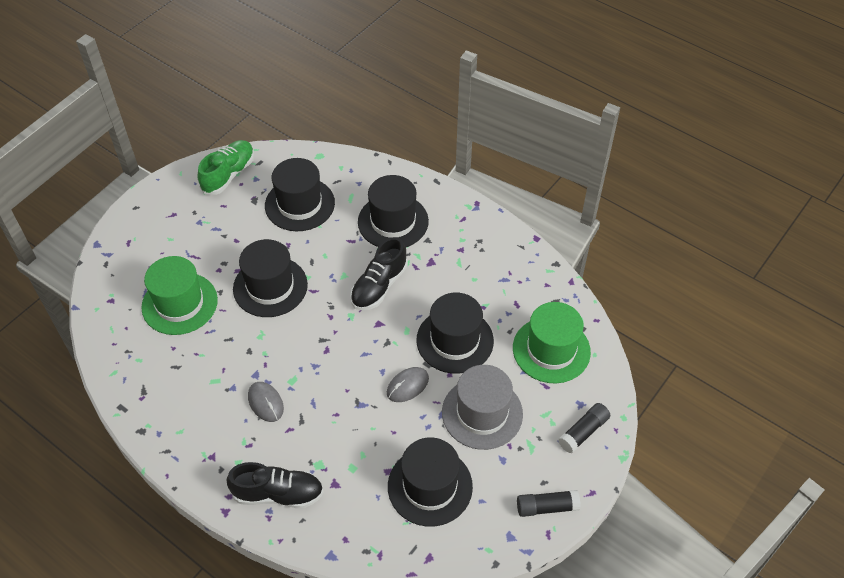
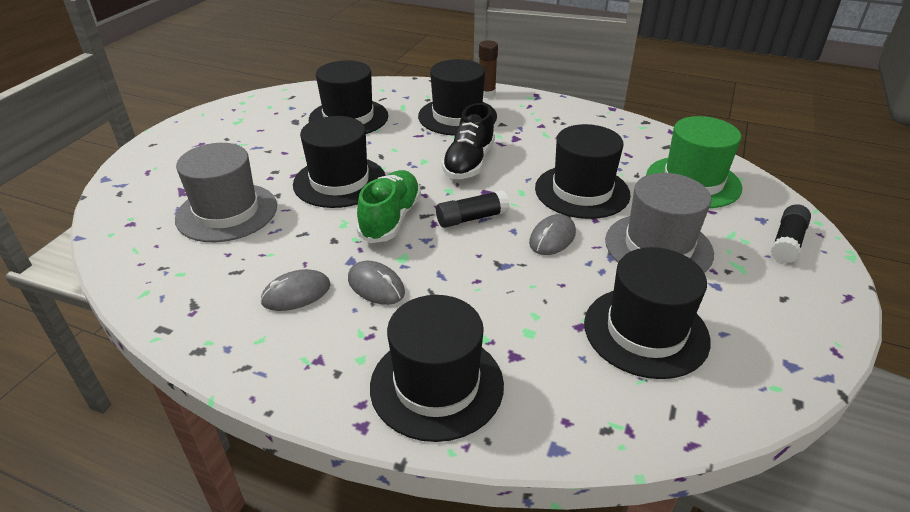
camera: 15 degrees left, 15 degrees down
green hat [141,256,218,335] -> grey hat [175,143,277,242]
green shoe [198,140,254,195] -> green shoe moved to [356,170,421,243]
black shoe [227,462,324,508] -> black hat [370,295,504,442]
black glue stick [517,490,581,517] -> black glue stick moved to [436,190,509,228]
none -> grey mouse [260,269,331,311]
none -> brown glue stick [479,40,498,98]

